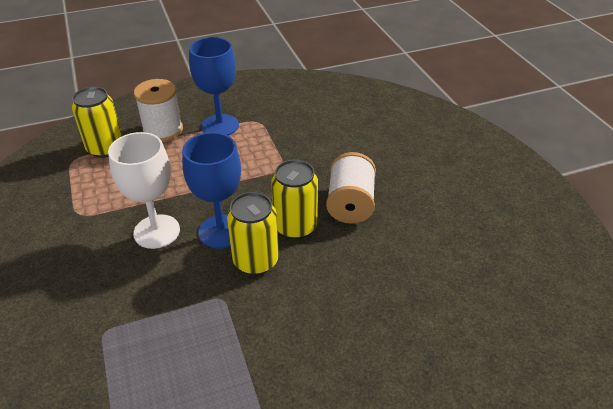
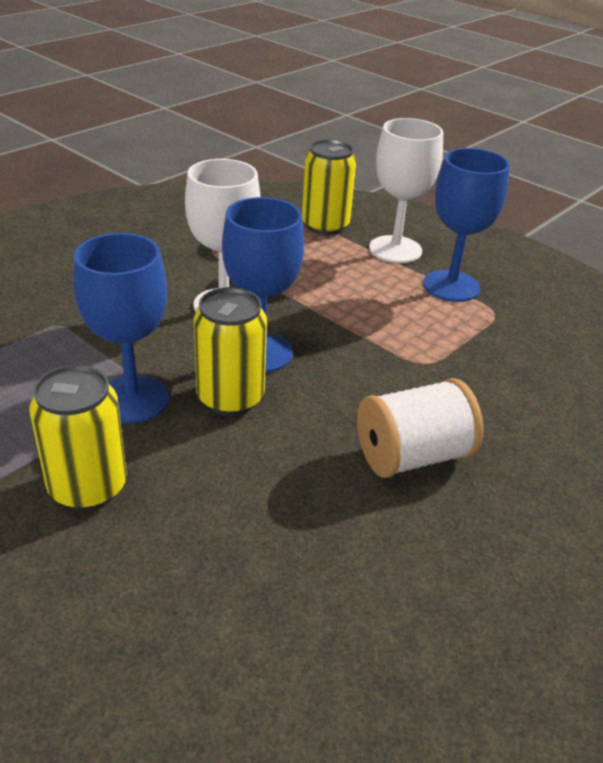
camera: 60 degrees right, 5 degrees down
white spool [134,79,183,142] -> white goblet [369,118,443,263]
yellow can [271,160,318,239] -> yellow can moved to [29,365,127,510]
none -> blue goblet [73,233,169,423]

